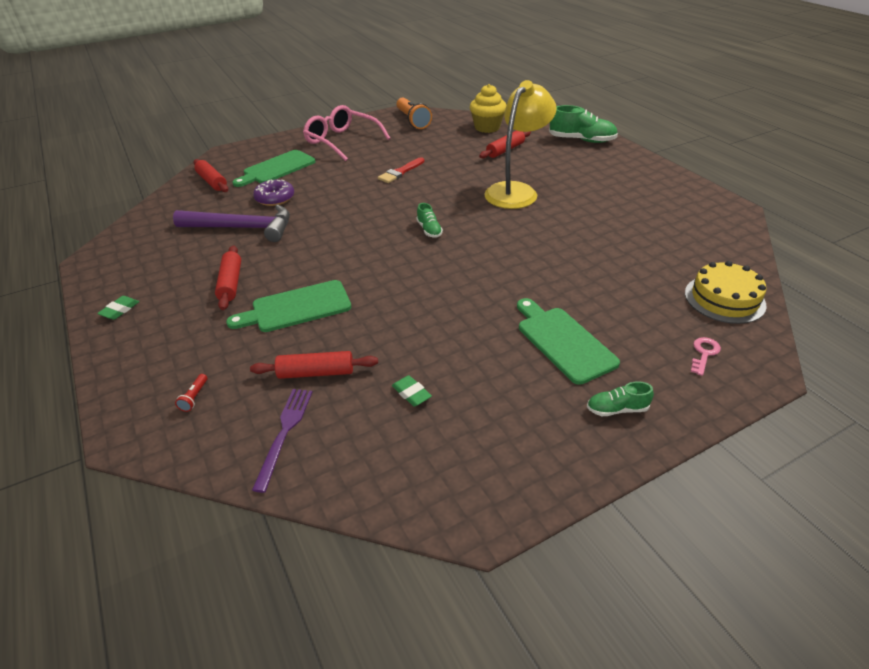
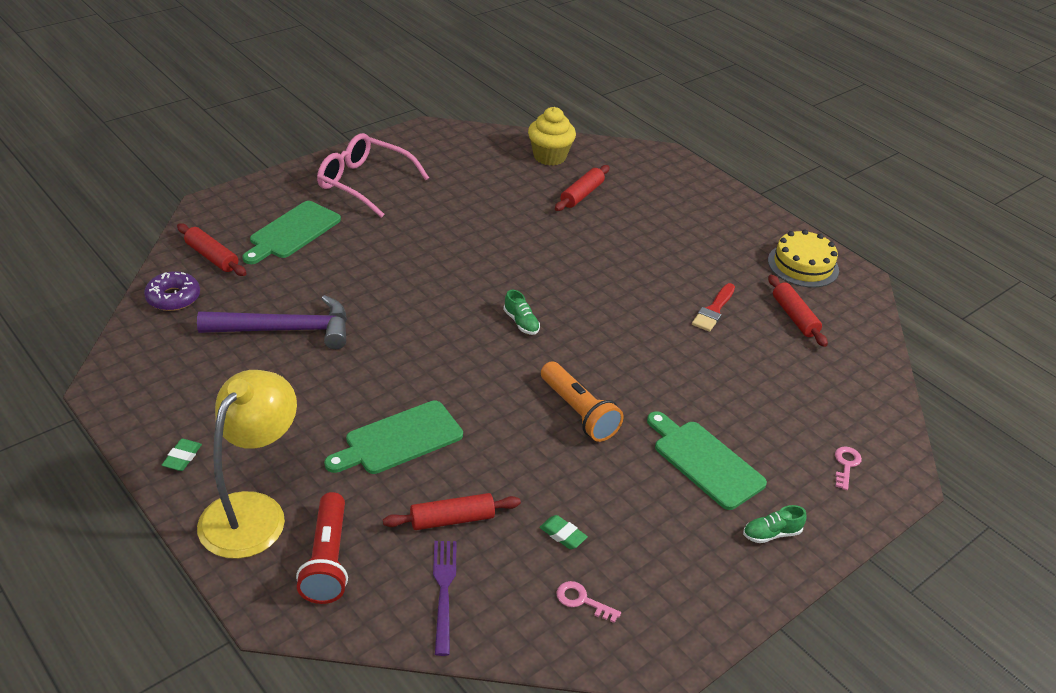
camera: 15 degrees left, 0 degrees up
red flashlight [175,374,207,412] -> red flashlight [296,492,348,604], size x2.47
red rolling pin [215,245,241,310] -> red rolling pin moved to [768,275,828,347]
purple donut [253,180,294,206] -> purple donut moved to [144,271,200,311]
red brush [378,157,424,183] -> red brush moved to [692,283,735,332]
orange flashlight [397,97,432,129] -> orange flashlight moved to [541,361,624,442]
yellow lamp [484,80,557,209] -> yellow lamp moved to [197,370,297,559]
green shoe [549,105,618,143] -> none
yellow cake [685,261,767,324] -> yellow cake moved to [768,230,839,288]
none -> pink key [556,581,621,623]

